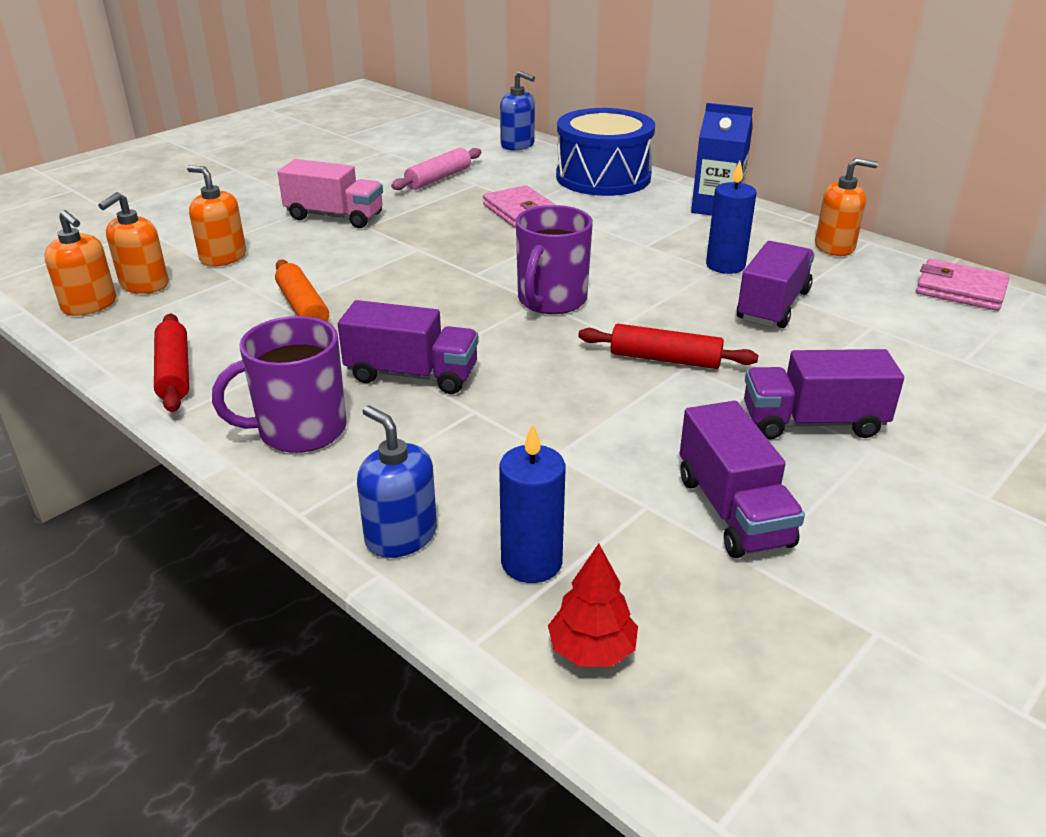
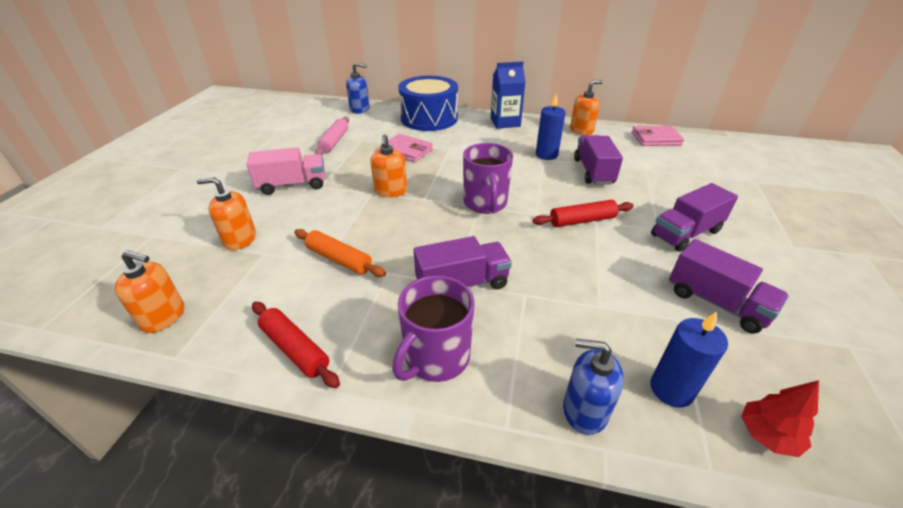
camera: 30 degrees left, 5 degrees up
orange soap dispenser [98,192,169,294] -> orange soap dispenser moved to [370,135,407,197]

